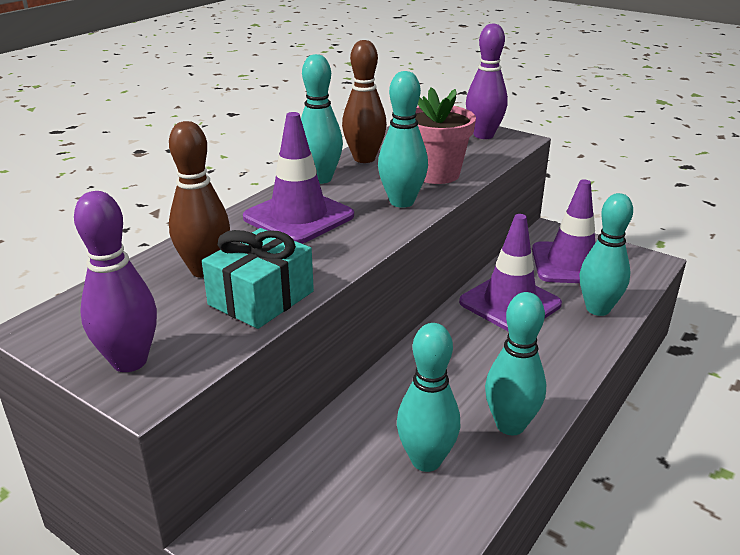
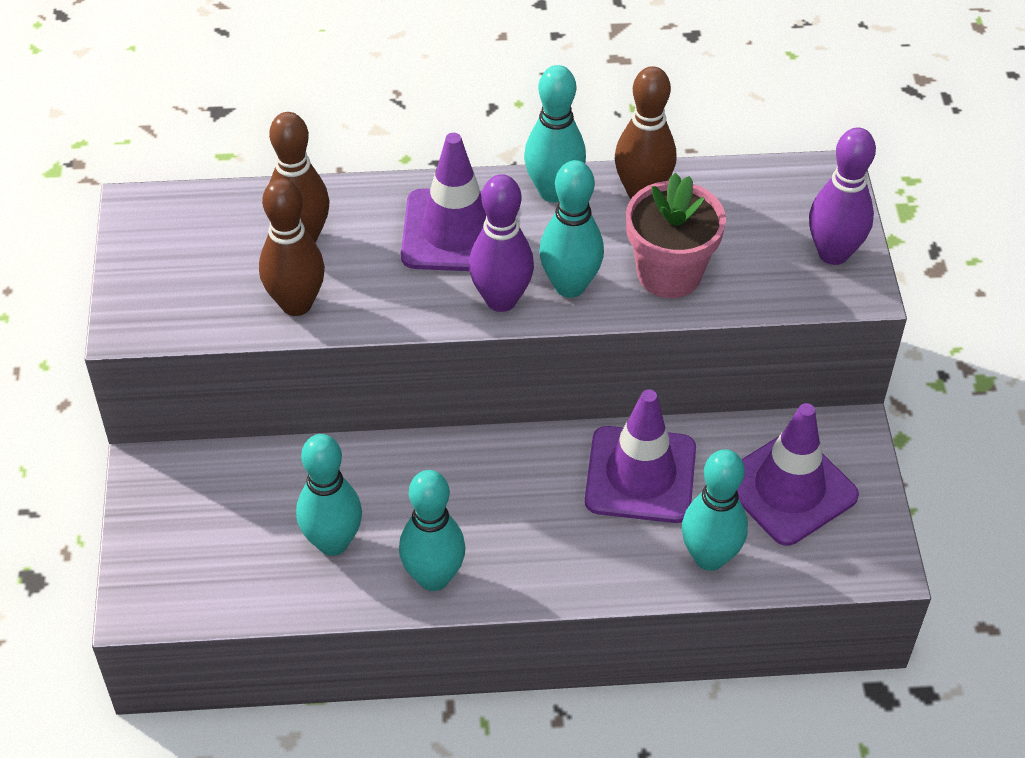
camera: 50 degrees right, 20 degrees up
purple bowling pin [74,191,157,372] -> purple bowling pin moved to [469,174,534,312]
turquoise gift [202,228,314,329] -> brown bowling pin [259,178,325,316]

